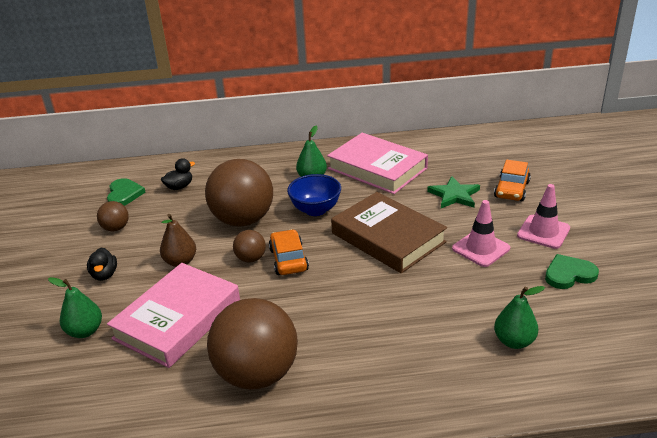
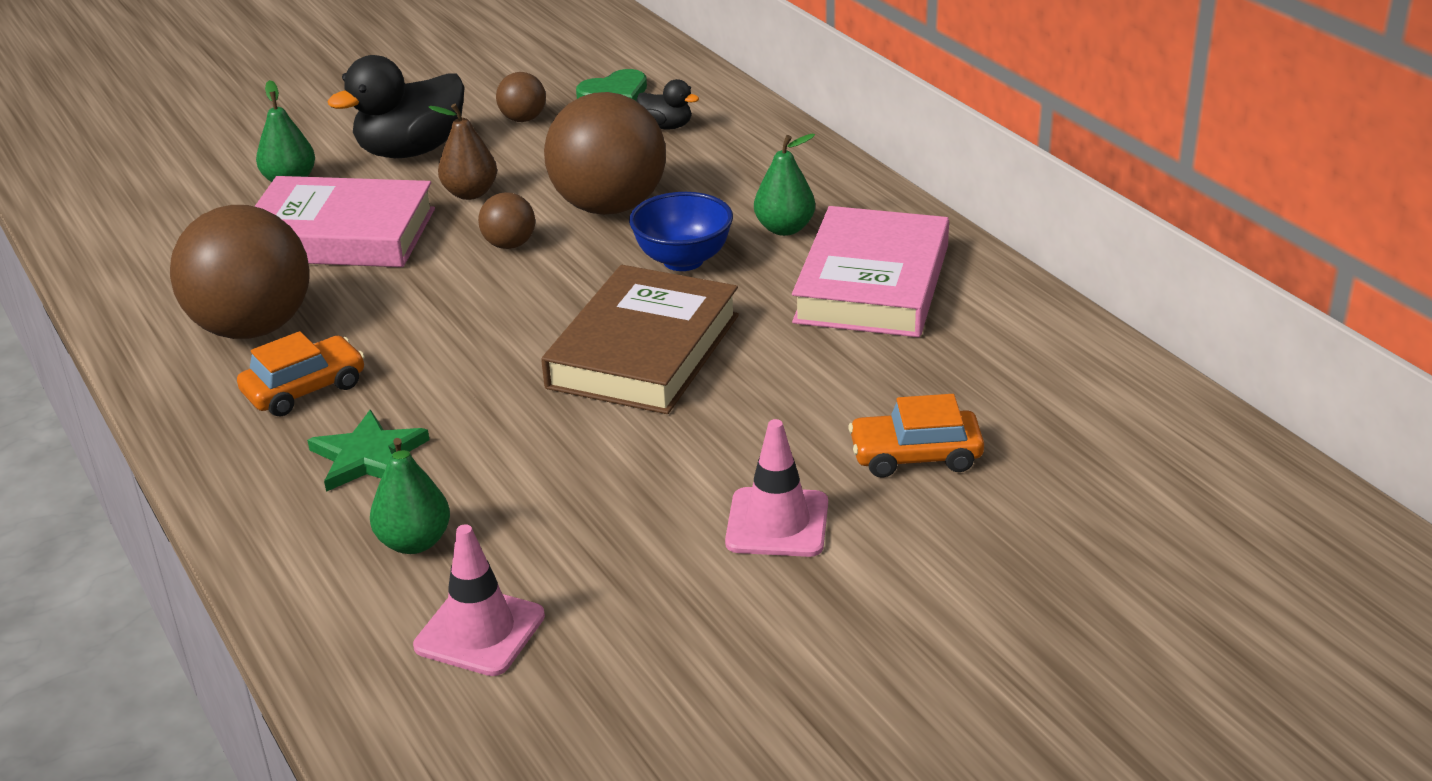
camera: 65 degrees right, 0 degrees up
black duck [87,248,117,281] -> black duck [328,55,465,158], size x2.06
orange car [269,229,309,275] -> orange car moved to [237,331,365,417]
green star [427,176,480,208] -> green star moved to [307,410,430,492]
pink traffic cone [452,200,510,267] -> pink traffic cone moved to [413,524,545,676]
green heart [545,254,599,289] -> none

